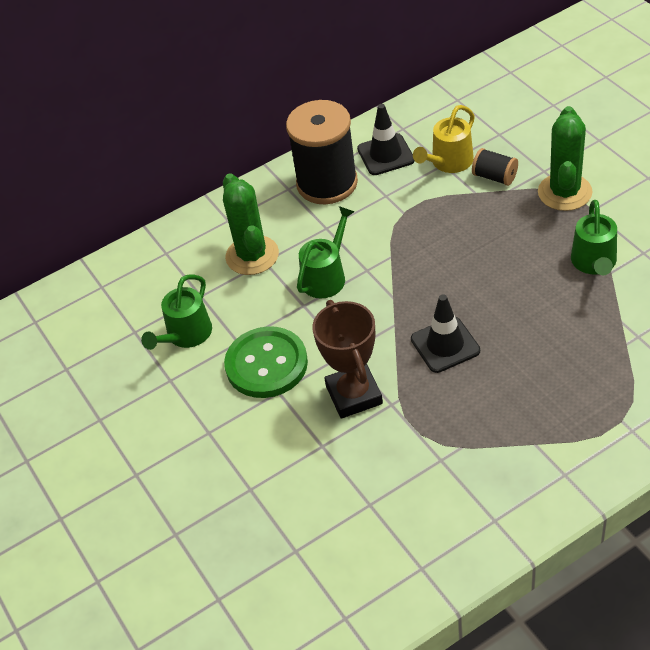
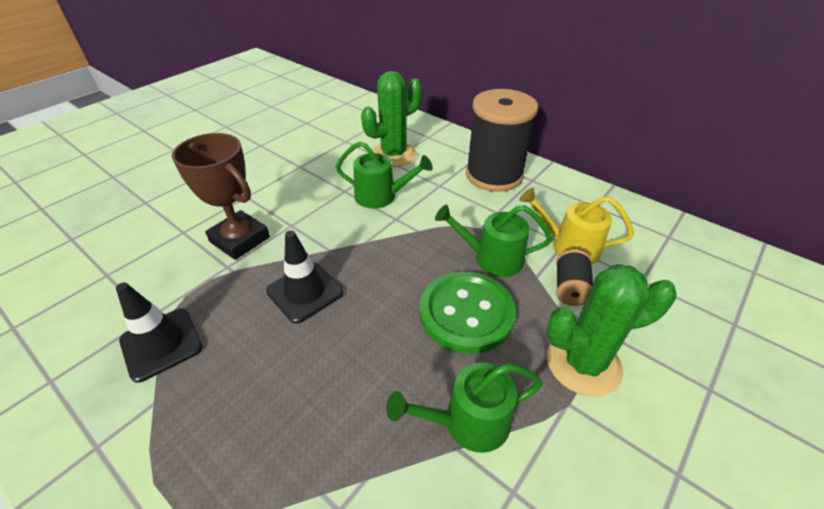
camera: 65 degrees right, 5 degrees down
green watering can [141,274,212,350] -> green watering can moved to [435,205,552,277]
green button [224,326,308,398] -> green button moved to [420,271,516,354]
brown trophy [312,300,383,419] -> brown trophy turned 75 degrees clockwise [172,133,270,260]
black traffic cone [357,104,414,175] -> black traffic cone moved to [116,282,203,383]

